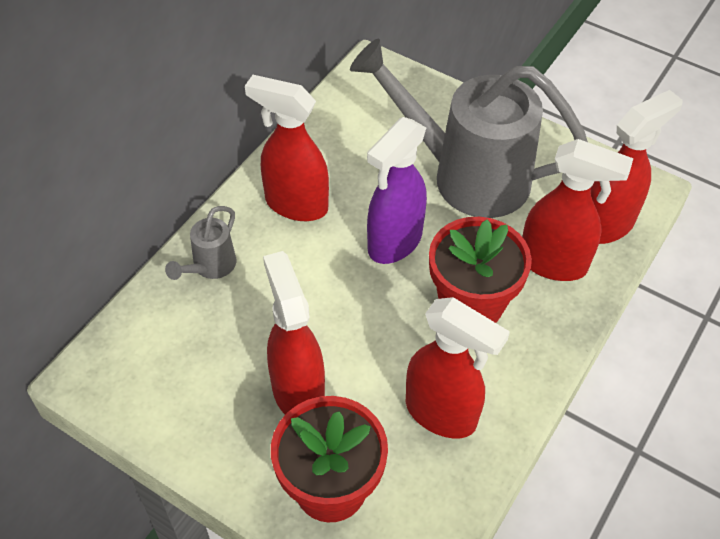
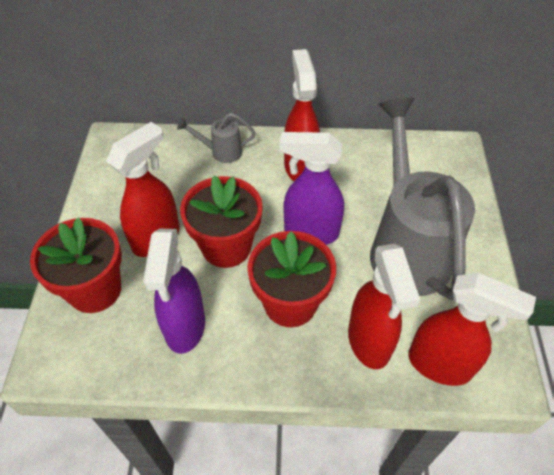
camera: 60 degrees right, 0 degrees up
red spray bottle [406,297,510,438] -> purple spray bottle [143,229,205,354]
none -> red flower pot [180,175,263,268]

